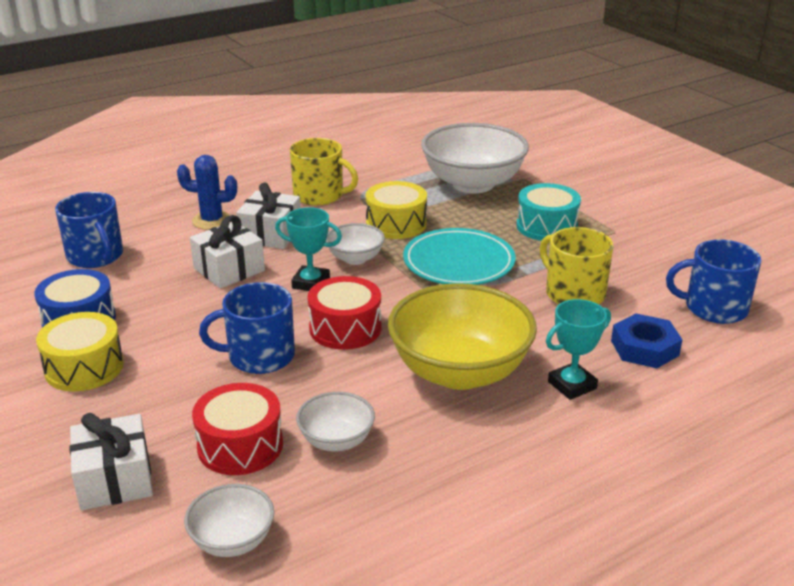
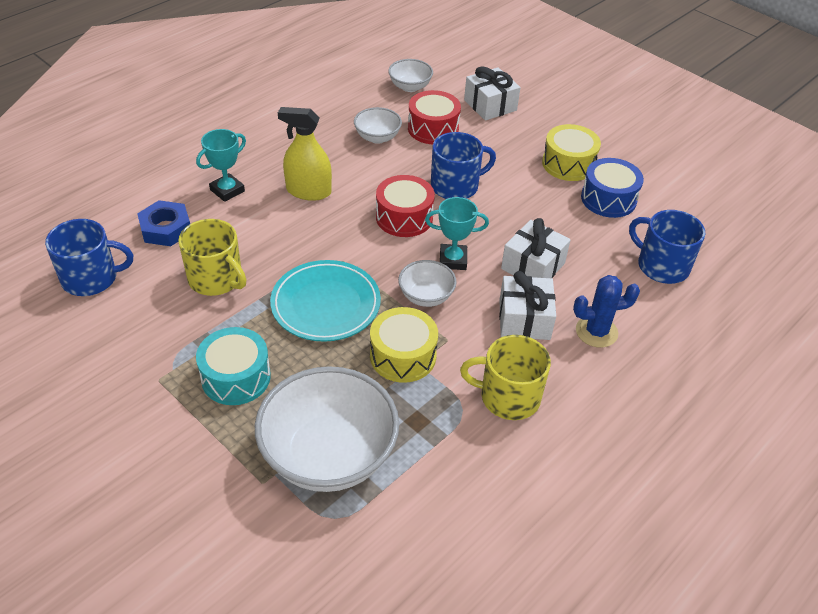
camera: 165 degrees right, 15 degrees up
yellow bowl [388,283,537,390] -> yellow spray bottle [278,107,332,201]

